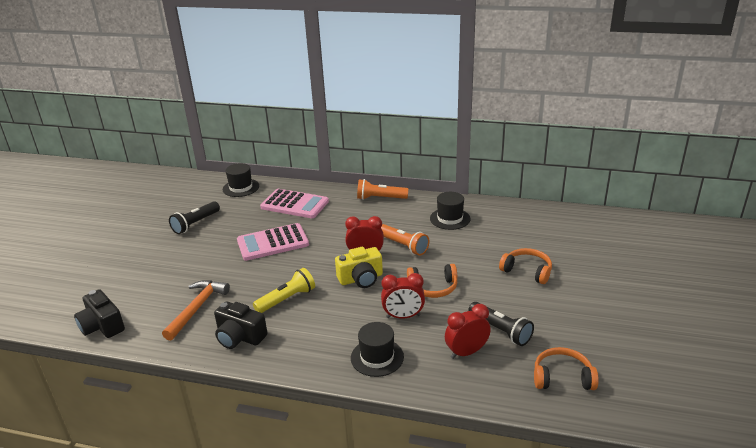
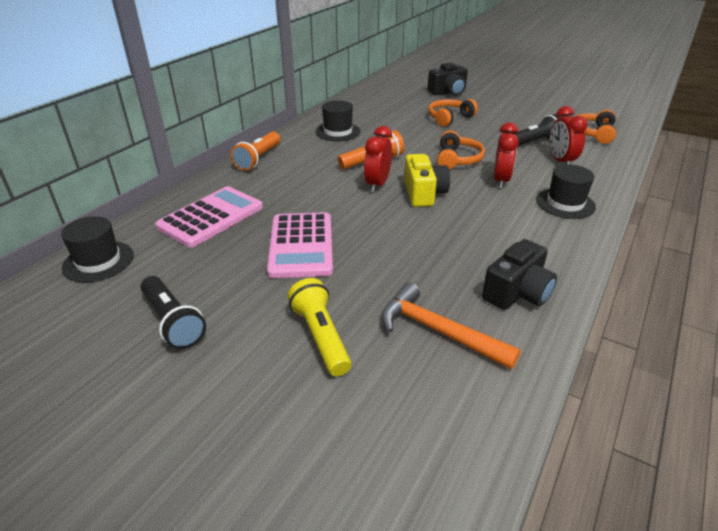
camera: 75 degrees left, 5 degrees up
black camera [74,289,125,338] -> black camera moved to [427,63,468,96]
yellow flashlight [253,268,315,313] -> yellow flashlight moved to [288,278,351,376]

